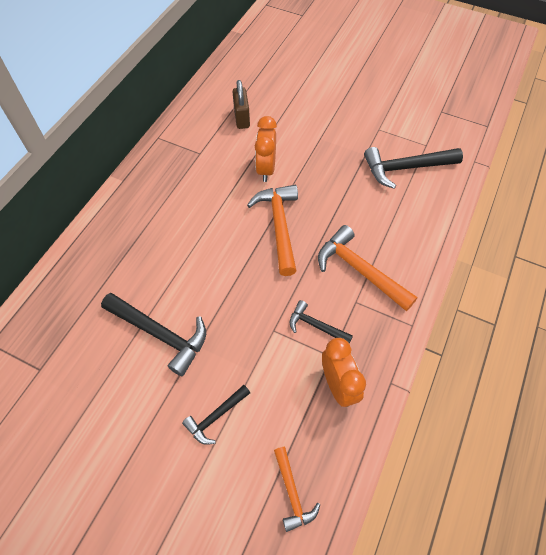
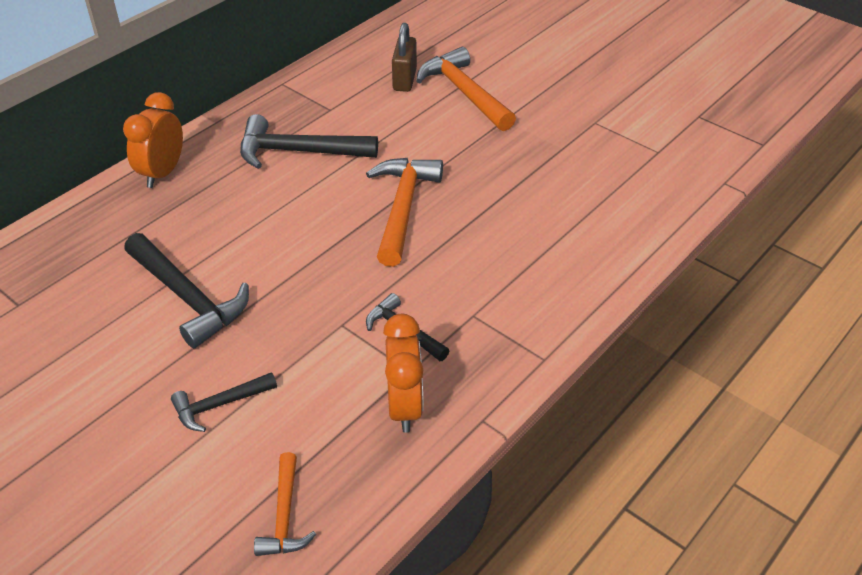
camera: 15 degrees right, 15 degrees down
orange clock [255,116,277,182] -> orange clock moved to [123,92,183,188]
orange hammer [318,225,417,311] -> orange hammer moved to [416,47,516,131]
black hammer [364,147,463,189] -> black hammer moved to [240,114,378,169]

